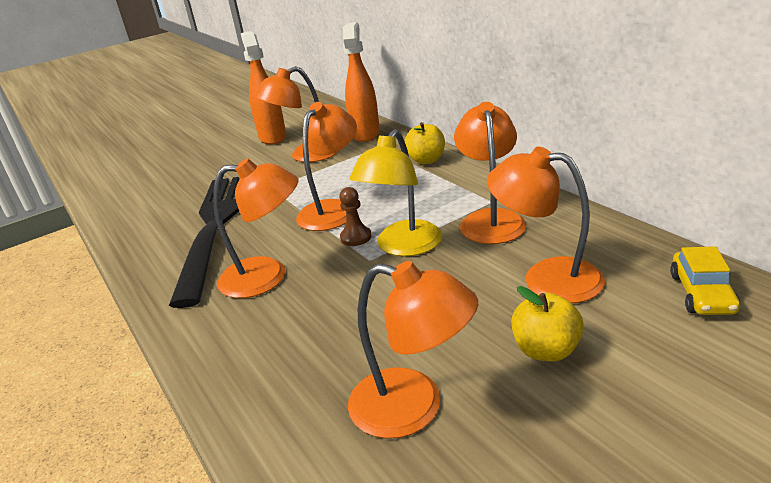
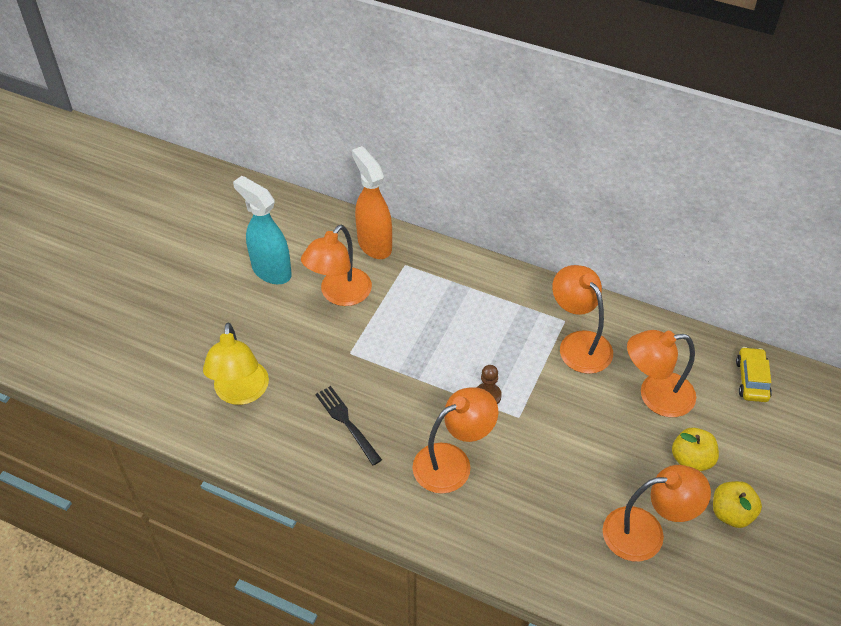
camera: 35 degrees left, 20 degrees up
black fork [169,177,239,308] -> black fork [315,386,382,465], size x0.45
orange spray bottle [241,31,286,145] -> turquoise spray bottle [233,176,292,284]
orange lamp [296,102,357,231] -> none
yellow lamp [350,129,442,256] -> yellow lamp moved to [203,323,269,405]
yellow apple [404,122,445,164] -> yellow apple moved to [713,481,762,528]
yellow car [670,246,740,315] -> yellow car turned 150 degrees counterclockwise [736,347,772,402]

